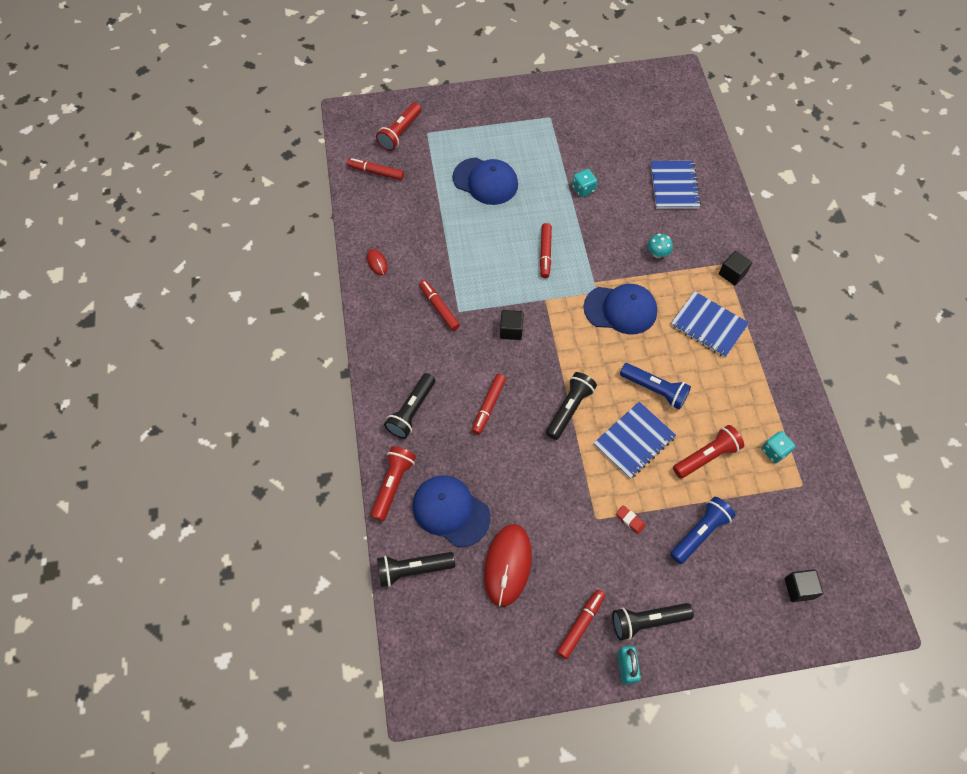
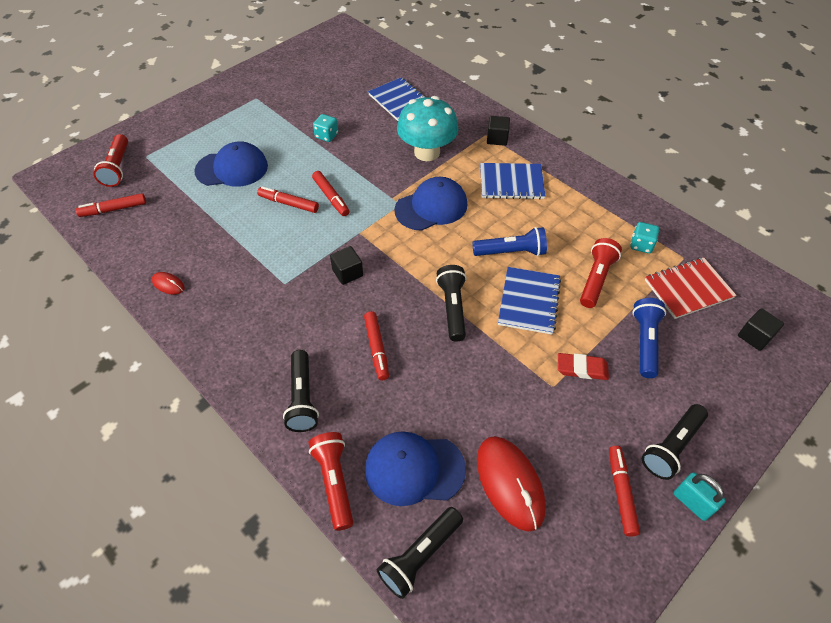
camera: 35 degrees left, 10 degrees down
red marker [419,280,460,331] -> red marker moved to [257,186,319,213]
red eraser [616,505,646,534] -> red eraser [558,353,609,380], size x1.56
turquoise mushroom [648,233,673,258] -> turquoise mushroom [397,96,458,161], size x2.41
none -> red notebook [645,258,737,319]

